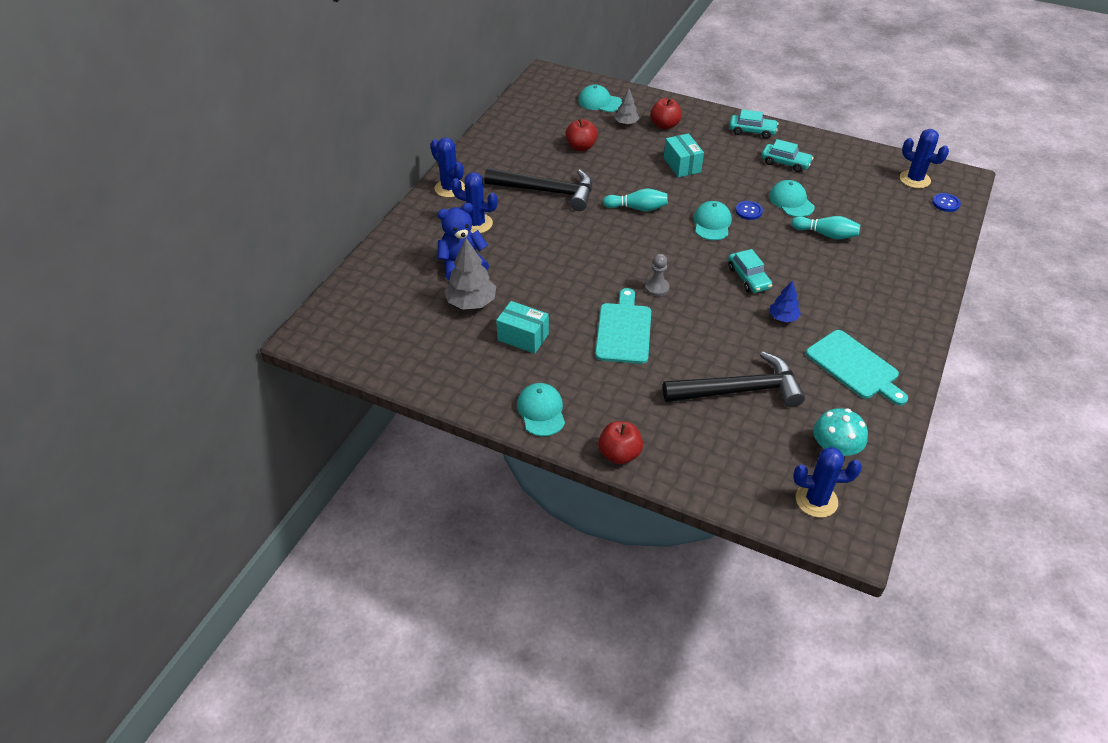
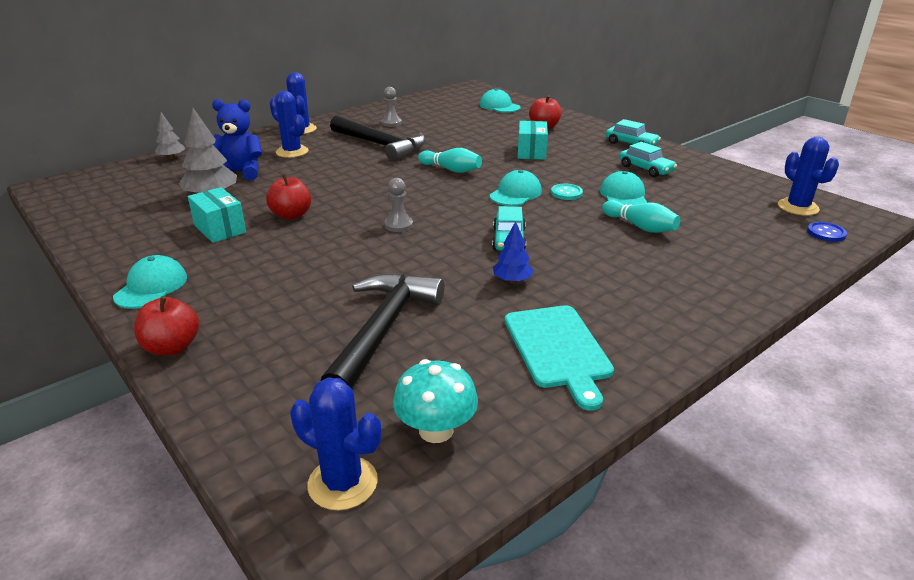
camera: 25 degrees right, 15 degrees down
red apple [565,118,598,151] -> red apple moved to [266,174,311,220]
turquoise cutting board [595,288,651,364] -> none
grey tree [615,88,639,125] -> grey tree moved to [155,112,185,159]
black hammer [663,351,805,407] -> black hammer turned 90 degrees counterclockwise [321,273,445,390]
blue button [735,201,763,220] -> turquoise button [551,184,583,200]
none -> grey pawn [381,87,402,127]

